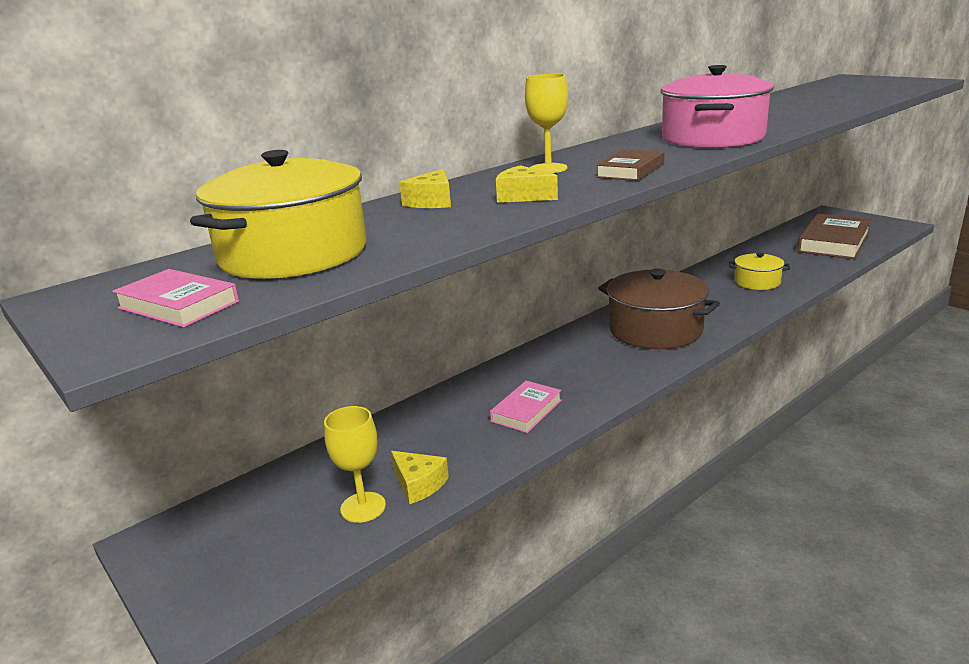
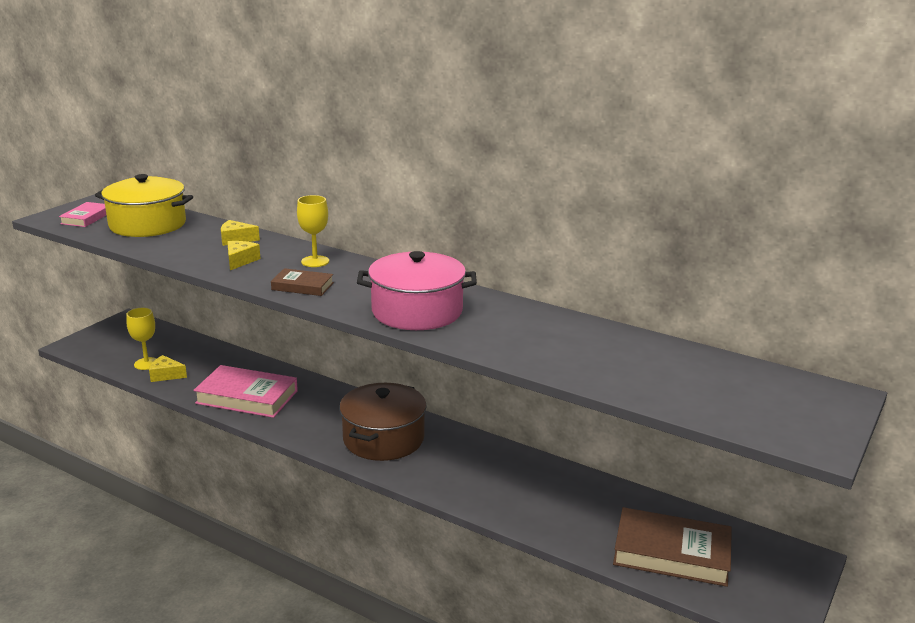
camera: 70 degrees right, 0 degrees up
yellow cheese [391,451,449,504] -> yellow cheese turned 75 degrees clockwise [149,355,187,382]
pink book [490,381,562,433] -> pink book [193,365,298,418], size x1.84
yellow pot [729,252,790,290] -> none

